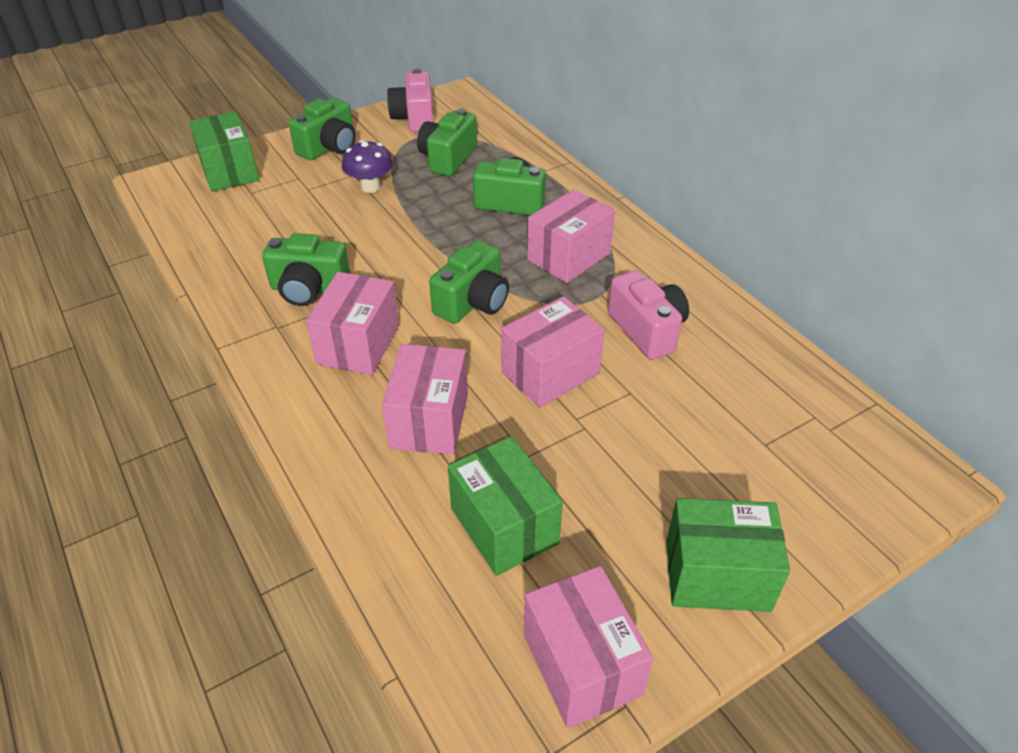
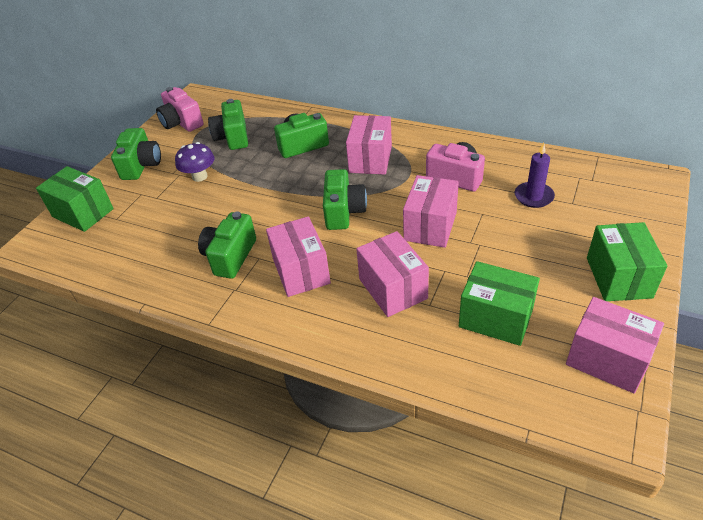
camera: 30 degrees left, 0 degrees up
green camera [262,233,350,306] -> green camera turned 135 degrees clockwise [198,212,256,279]
green box [666,498,790,612] -> green box turned 60 degrees counterclockwise [587,222,667,301]
none -> purple candle [515,143,555,208]

